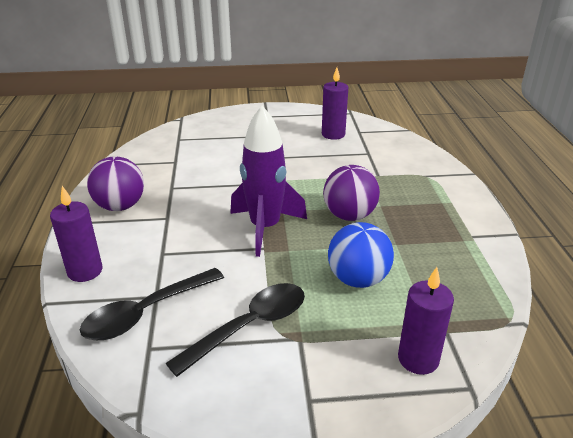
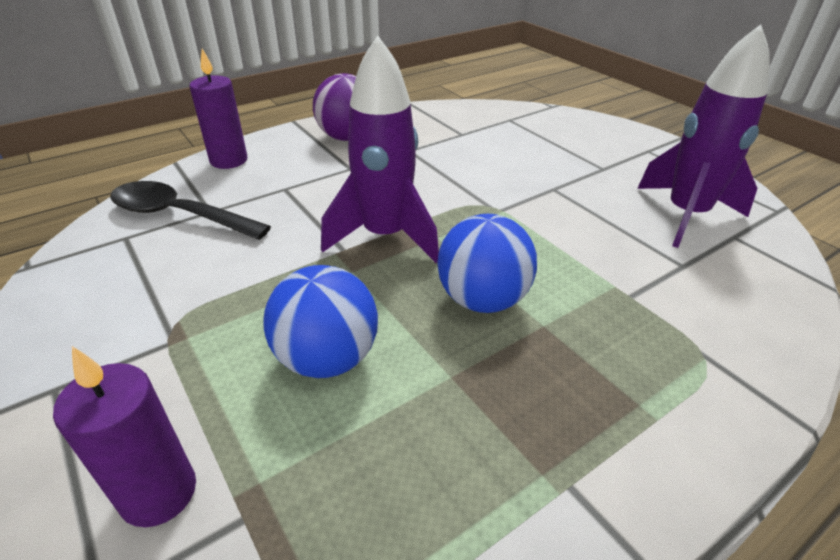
camera: 60 degrees right, 5 degrees up
black spoon [166,283,305,377] -> none
purple candle [322,68,348,140] -> purple rocket [637,24,770,248]
purple ball [323,165,380,221] -> blue ball [437,214,537,313]

